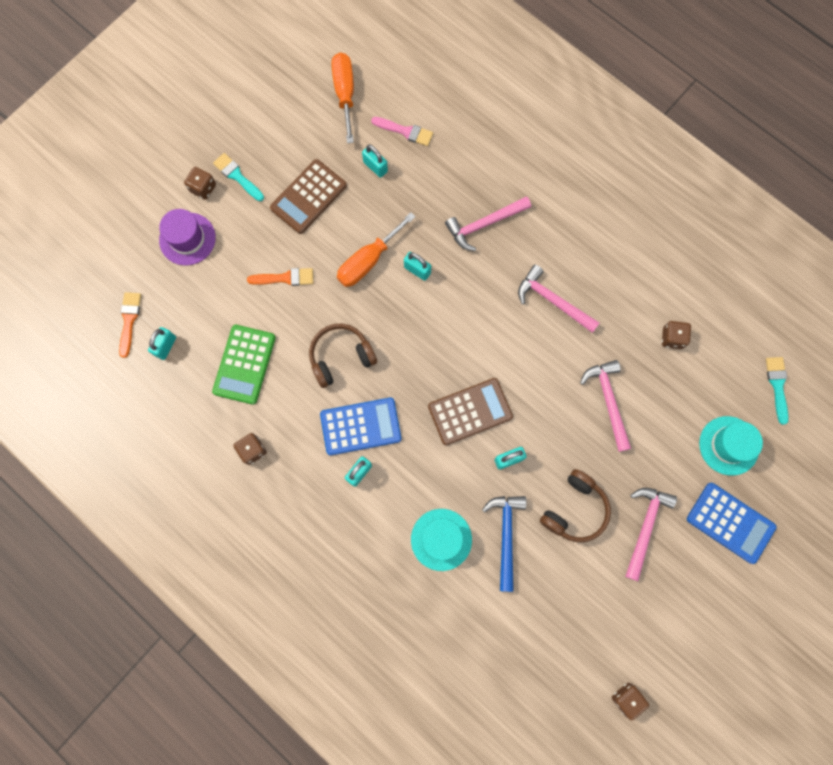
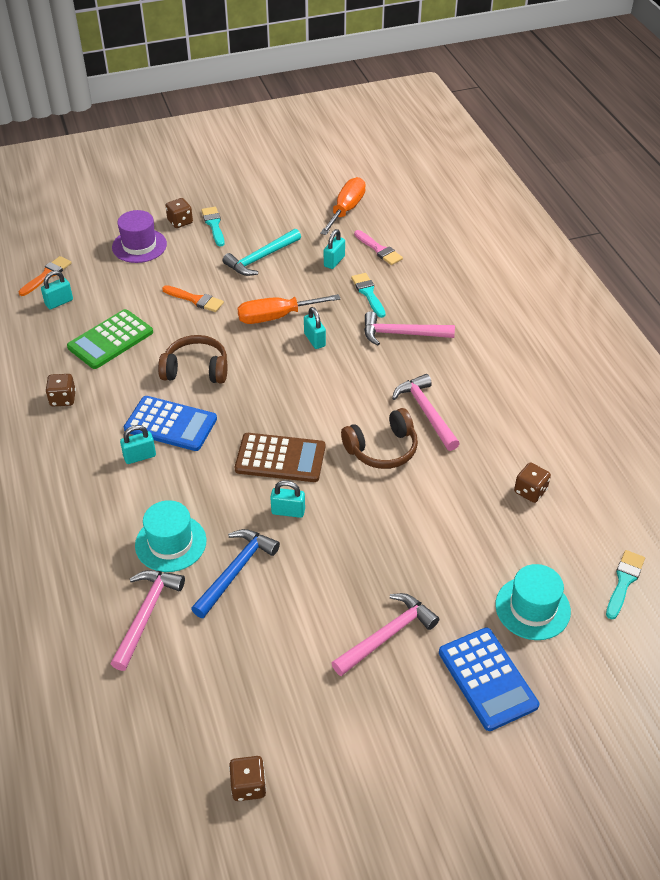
camera: 30 degrees right, 30 degrees down
brown calculator [270,159,347,234] -> turquoise hammer [223,229,301,276]
turquoise padlock [362,145,388,178] -> turquoise padlock turned 45 degrees clockwise [324,229,345,269]
brown headphones [540,469,611,542] -> brown headphones moved to [341,408,418,469]
pink hammer [580,360,631,452] -> pink hammer moved to [111,570,185,671]
none -> turquoise brush [351,273,386,318]

